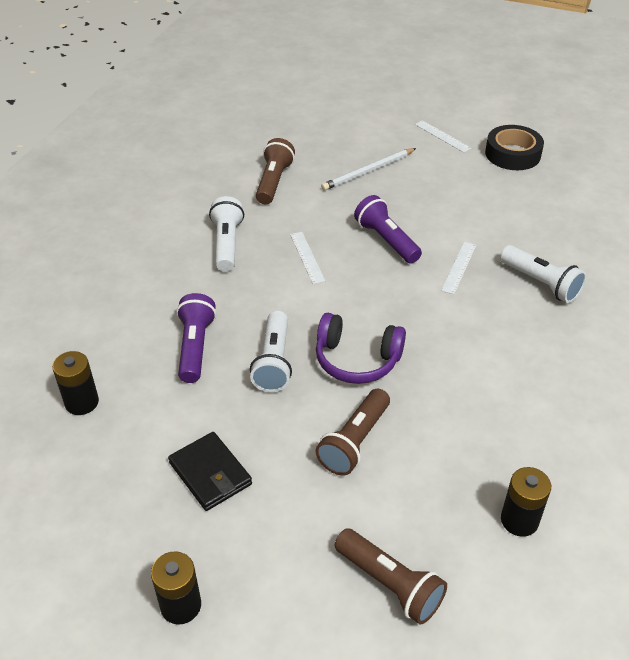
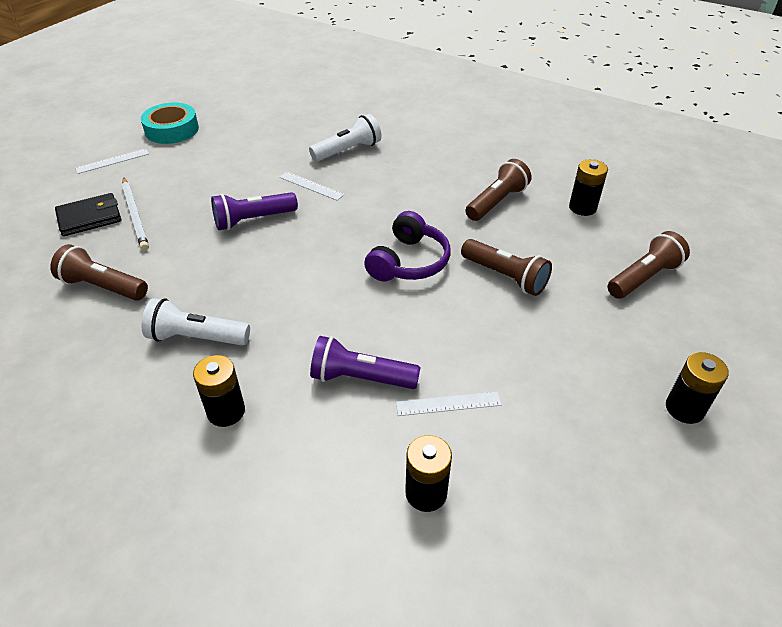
camera: 80 degrees left, 0 degrees up
black wallet [168,432,252,511] -> black wallet moved to [55,193,121,236]
white flashlight [250,311,292,392] -> none
white ruler [290,232,325,284] -> white ruler moved to [396,392,501,416]
black tape [485,125,544,170] -> turquoise tape [141,102,199,144]
none -> black battery [193,355,245,427]
none -> brown flashlight [465,159,532,221]

